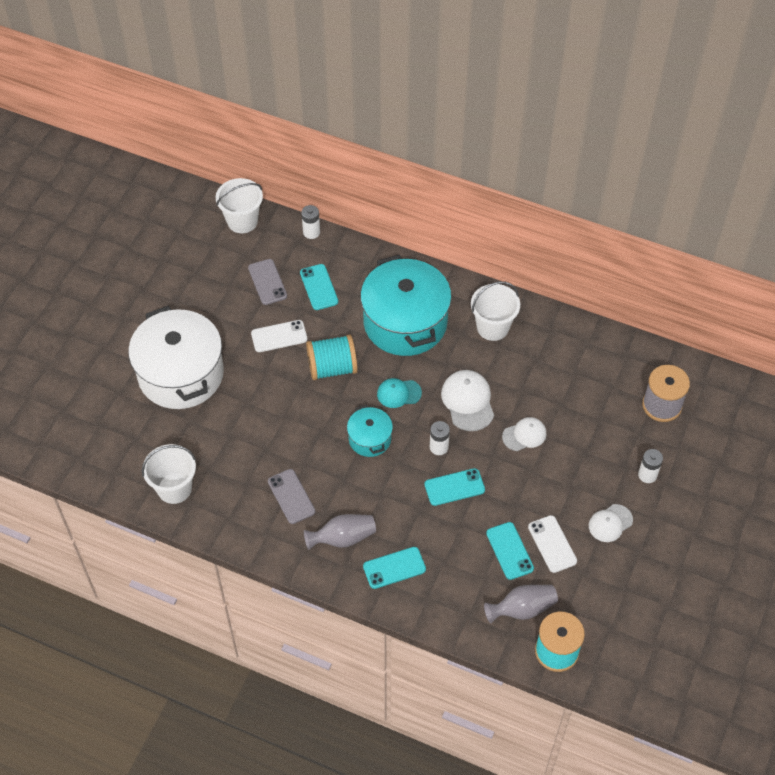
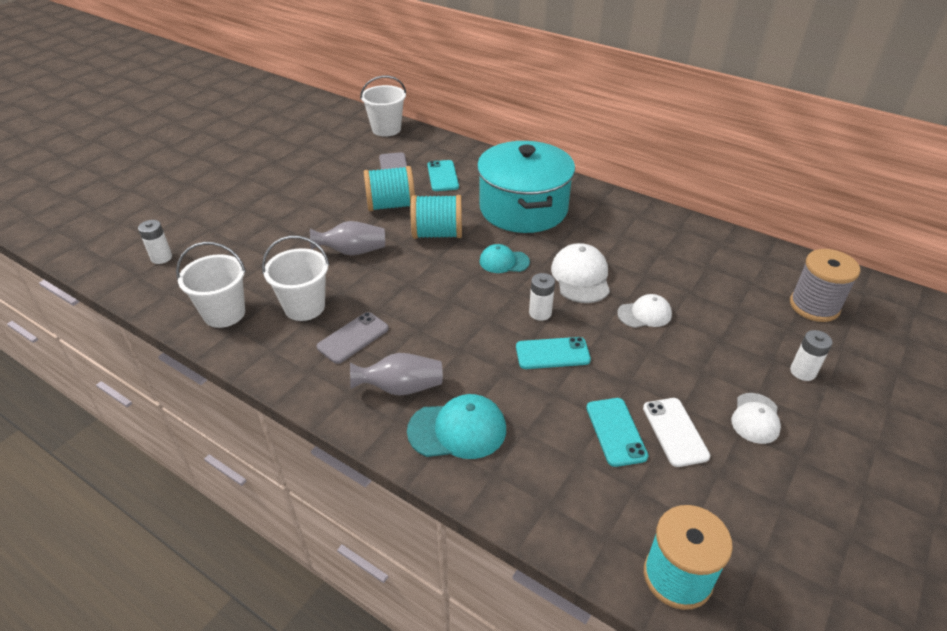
camera: 10 degrees right, 15 degrees down
white pot [128,306,224,409] -> none
white phone [251,320,307,352] -> turquoise spool [364,166,415,211]
grey phone [268,469,315,524] -> grey phone turned 60 degrees clockwise [317,312,389,364]
white battery [301,205,320,239] -> white battery moved to [138,220,172,264]
turquoise pot [347,405,393,457] -> none
turquoise phone [363,547,426,589] -> turquoise cap [407,394,506,459]
white bucket [471,281,520,341] -> white bucket moved to [262,236,330,321]
grey vase [484,585,558,623] -> grey vase moved to [310,221,385,256]
white cap [589,504,633,542] -> white cap turned 45 degrees counterclockwise [731,393,781,444]

